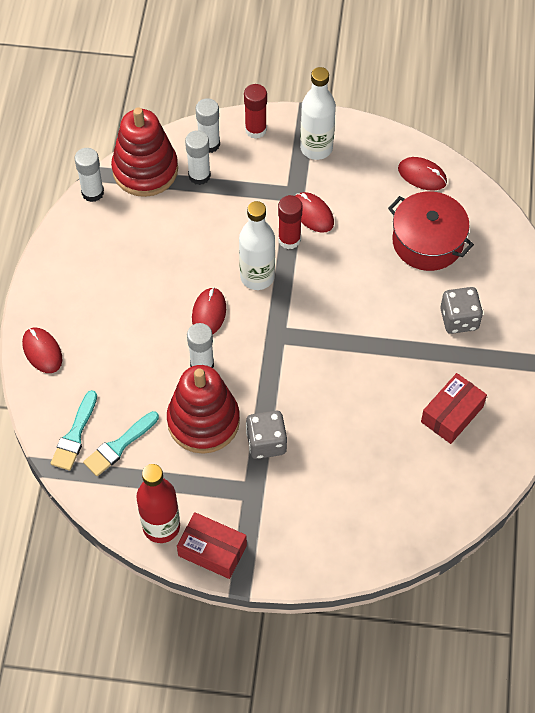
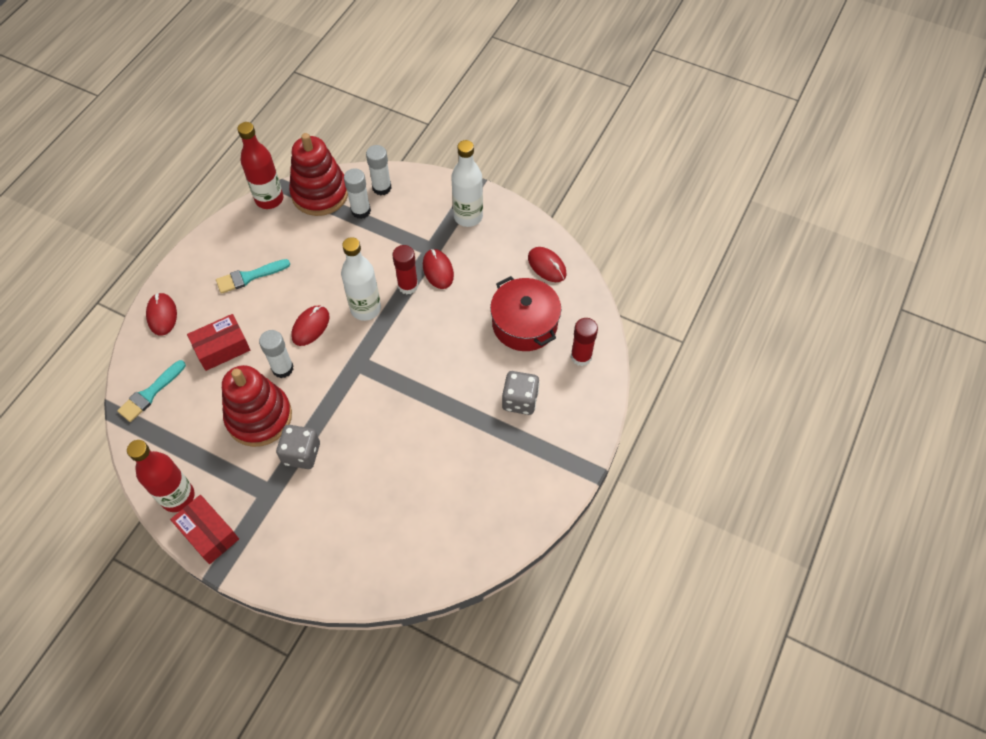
camera: 20 degrees right, 0 degrees up
white glue stick [75,148,104,202] -> red bottle [237,122,283,209]
turquoise brush [83,411,159,476] -> turquoise brush moved to [216,259,290,294]
red glue stick [244,84,267,139] -> red glue stick moved to [571,318,598,366]
red box [421,373,487,444] -> red box moved to [187,314,250,371]

